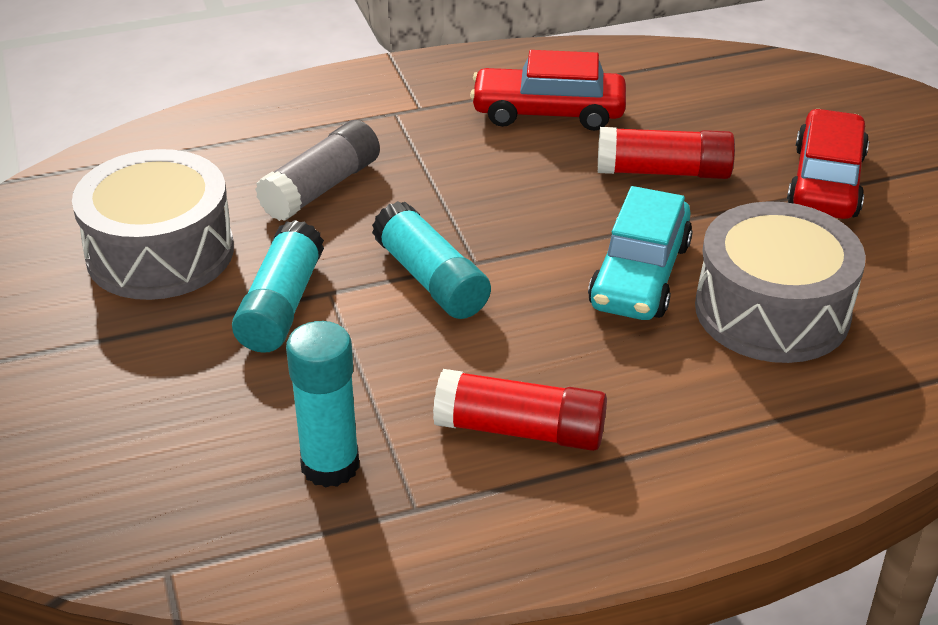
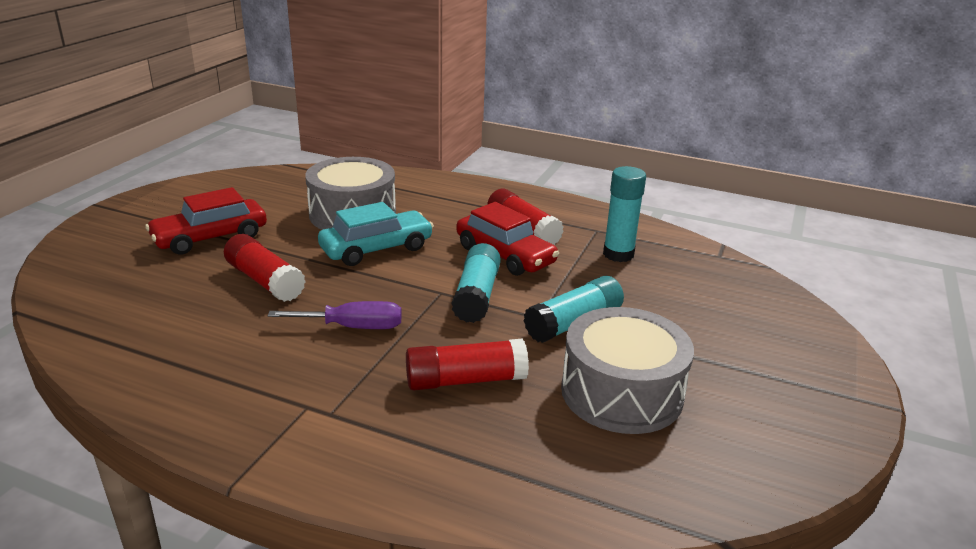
camera: 140 degrees left, 10 degrees down
grey glue stick [255,120,380,221] -> red glue stick [406,338,529,391]
red car [470,50,626,131] -> red car moved to [456,202,559,276]
none -> purple screwdriver [268,301,402,329]

